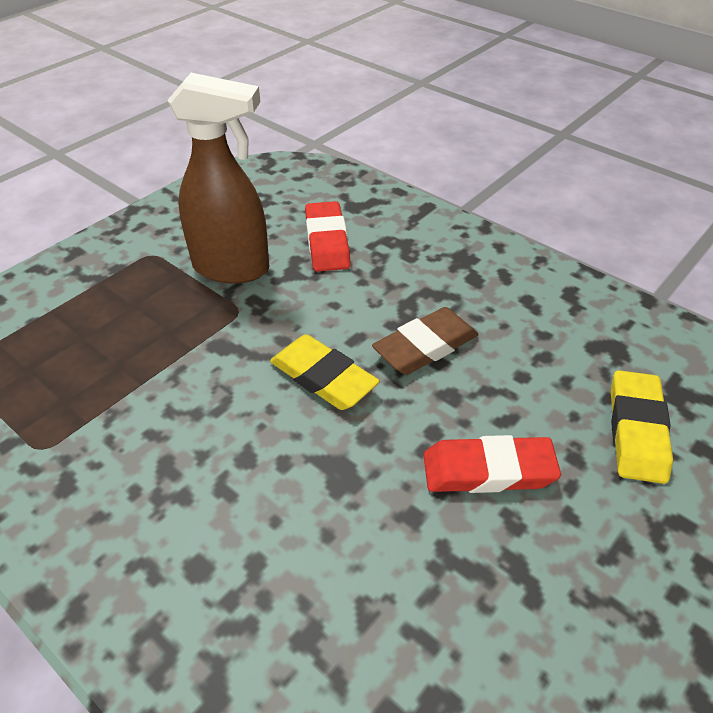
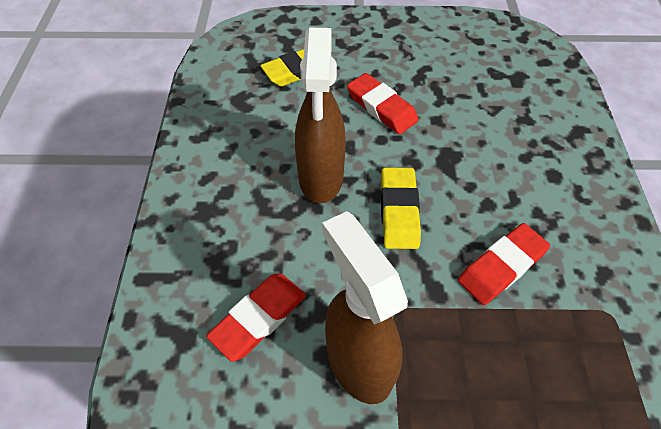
camera: 130 degrees left, 10 degrees up
brown eraser [372,307,479,375] -> brown spray bottle [295,28,346,203]
none -> red eraser [458,223,550,305]

